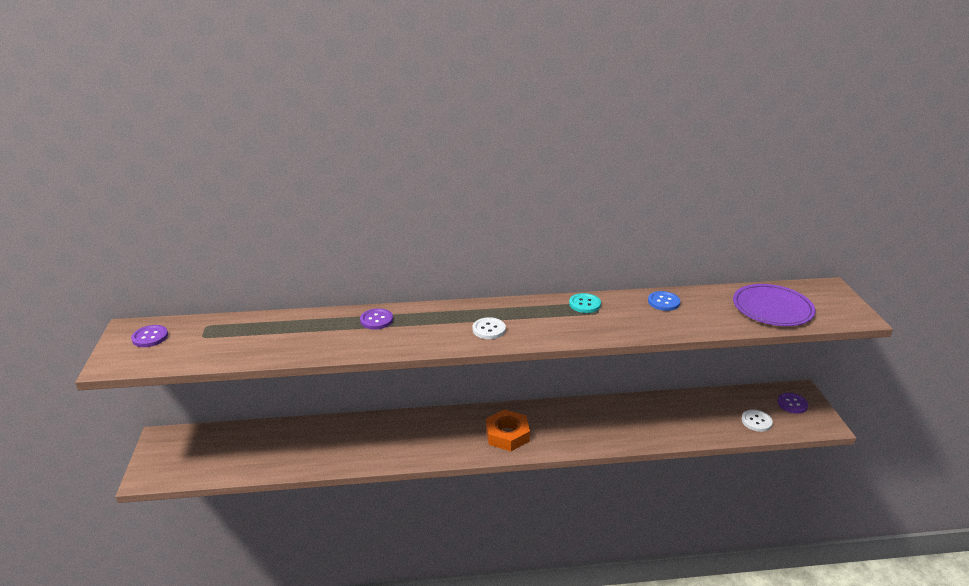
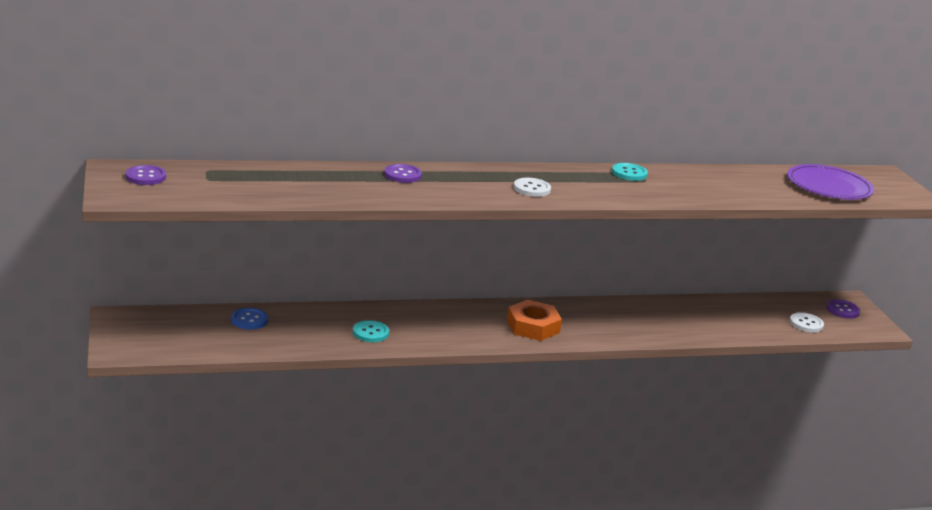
camera: 10 degrees left, 5 degrees down
blue button [648,291,680,311] -> blue button moved to [231,308,268,330]
none -> turquoise button [353,320,389,342]

